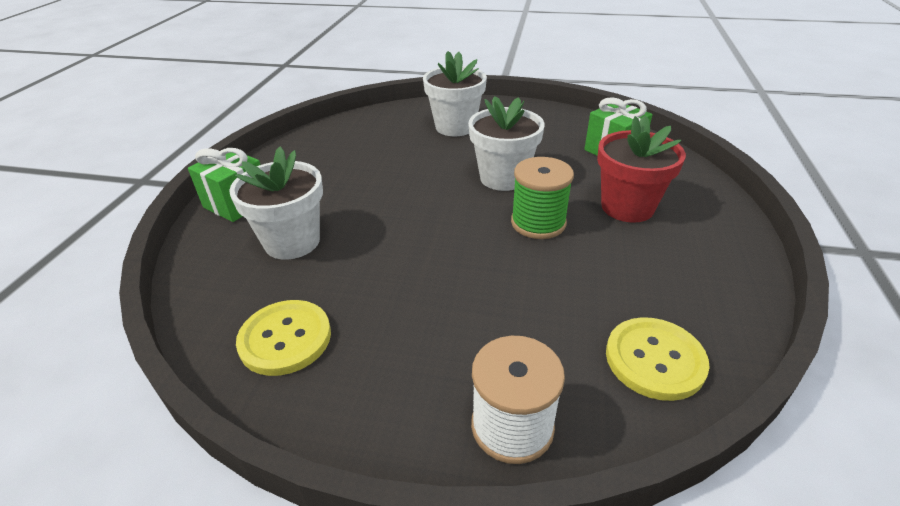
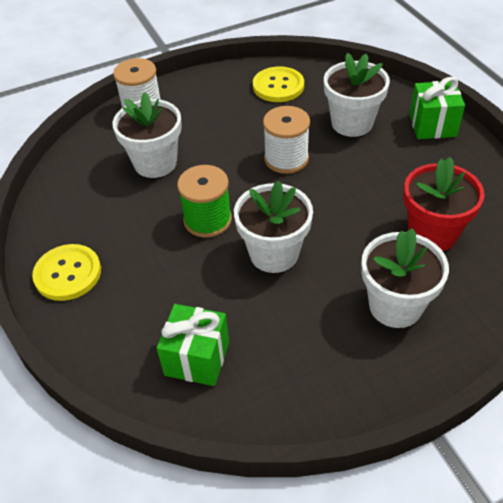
camera: 145 degrees right, 10 degrees up
red flower pot [597,115,686,223] -> red flower pot moved to [404,157,485,251]
yellow button [606,317,710,401] -> yellow button moved to [32,244,101,301]
none -> white flower pot [112,92,182,178]
none -> white spool [263,106,310,174]

